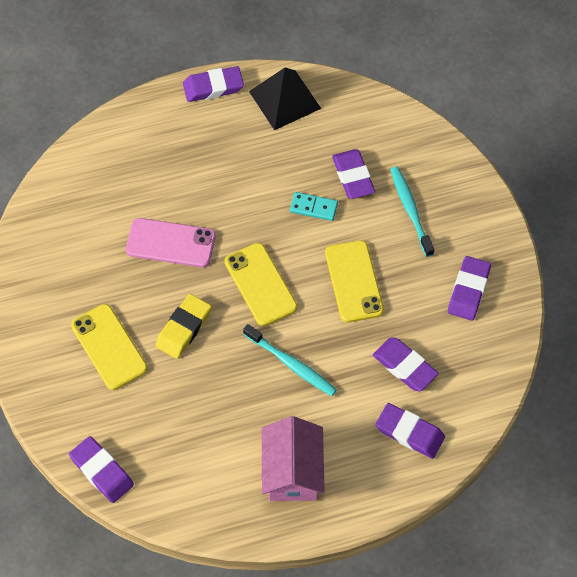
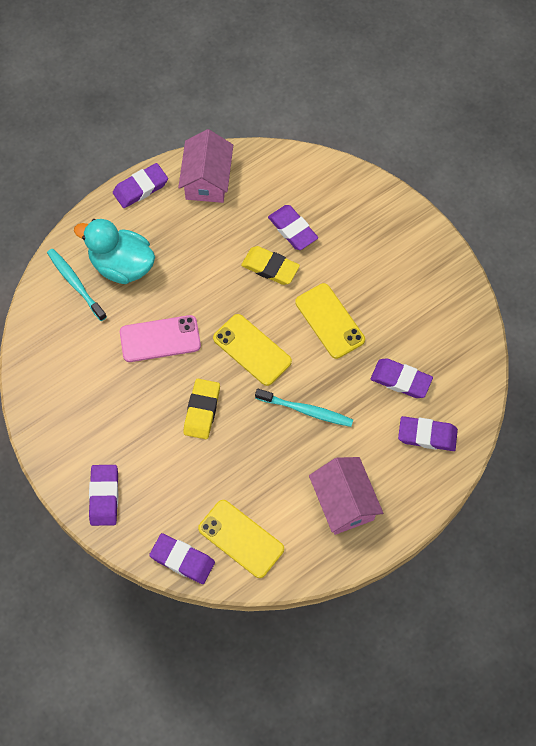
camera: 20 degrees left, 5 degrees up
yellow phone [71,304,148,390] -> yellow phone moved to [198,500,284,578]
black pyramid [249,68,321,130] -> pink house [178,129,233,203]
turquoise domino [290,192,338,221] -> yellow eraser [241,246,300,285]
turquoise toothbrush [390,167,434,257] -> turquoise toothbrush moved to [47,249,107,321]
purple eraser [448,256,491,321] -> purple eraser moved to [89,465,118,526]
none -> turquoise duck [74,219,155,284]

